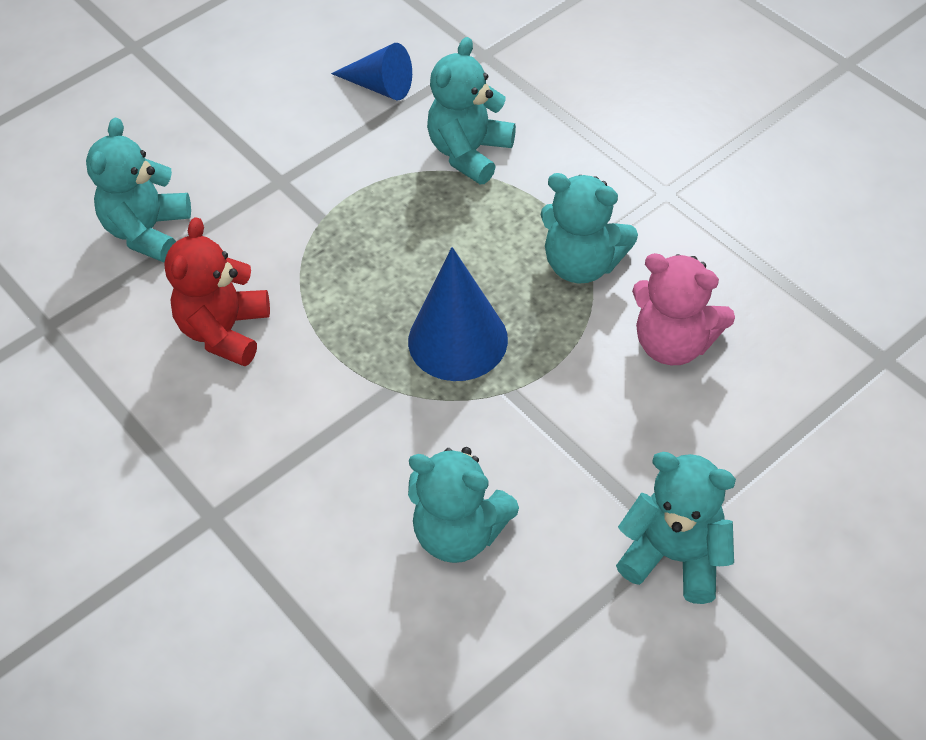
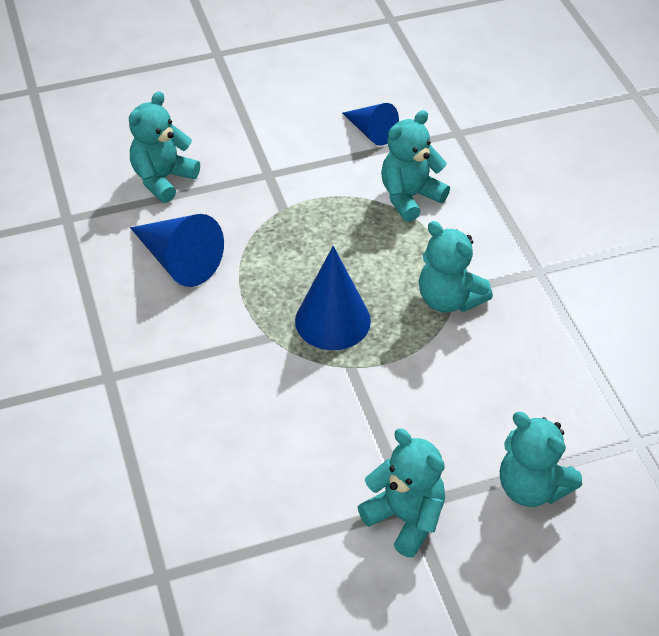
camera: 20 degrees right, 5 degrees down
red teddy bear [164,217,270,367] -> blue cone [130,214,224,287]
turquoise teddy bear [408,447,519,563] -> turquoise teddy bear moved to [500,412,582,507]
pink teddy bear [632,253,735,365] -> none

